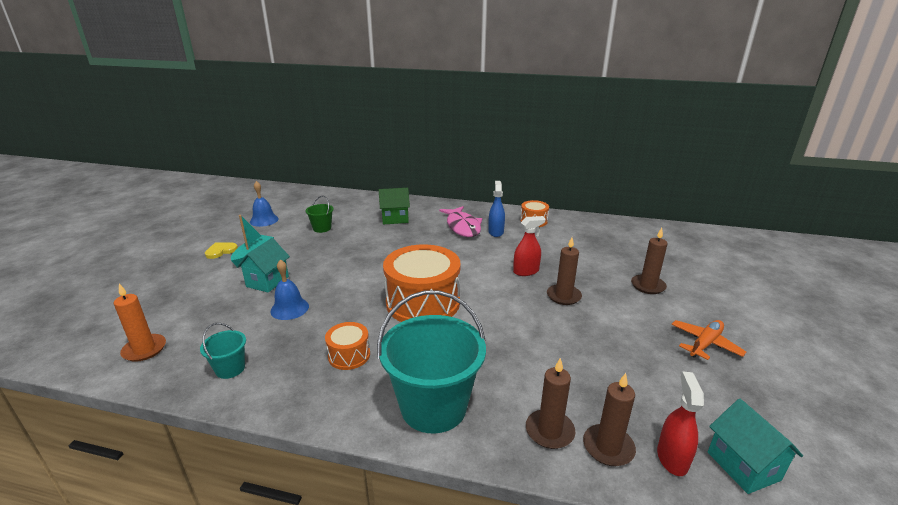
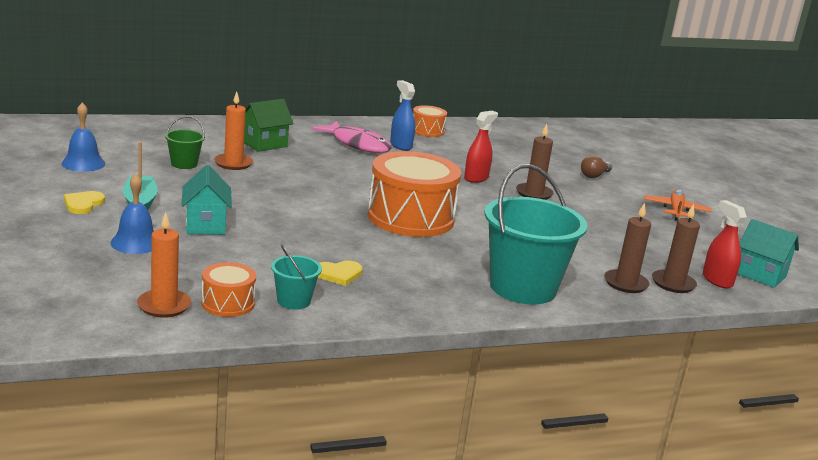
camera: 35 degrees left, 5 degrees down
blue bell [270,259,309,320] -> blue bell moved to [111,174,154,254]
orange drum [325,322,370,370] -> orange drum moved to [201,262,256,317]
brown candle [631,228,668,294] -> brown light bulb [581,155,612,178]
none -> orange candle [214,92,253,170]
none -> yellow heart [318,261,363,286]

